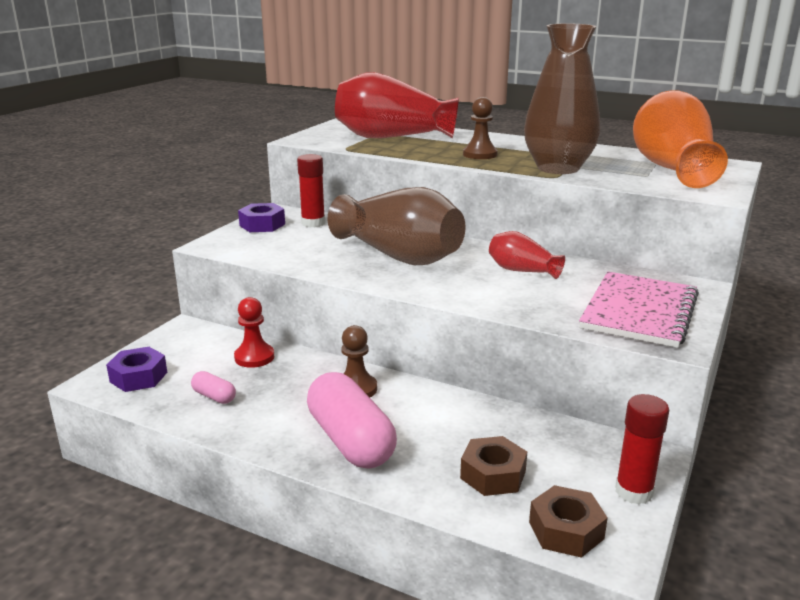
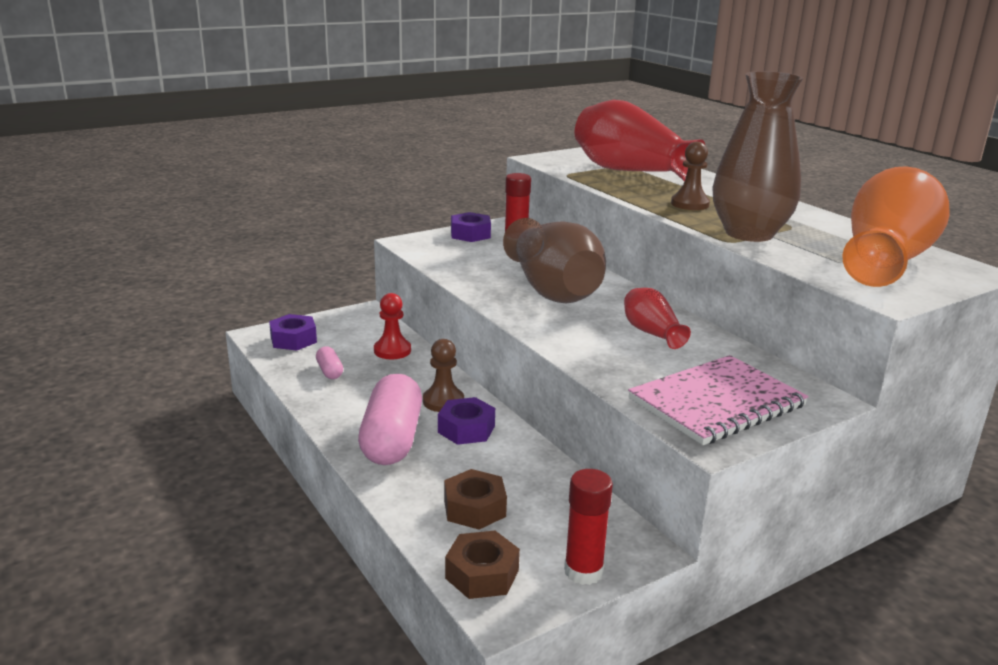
camera: 30 degrees right, 0 degrees up
none -> purple nut [438,397,495,445]

